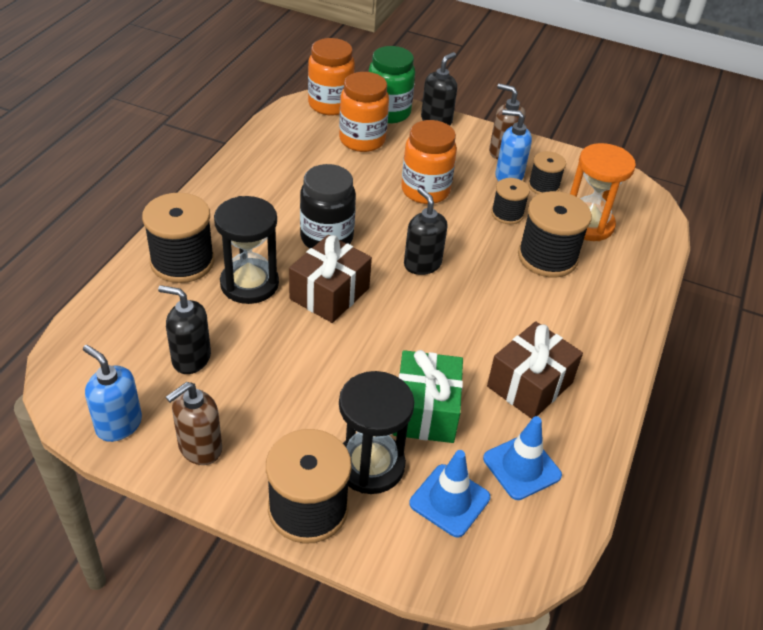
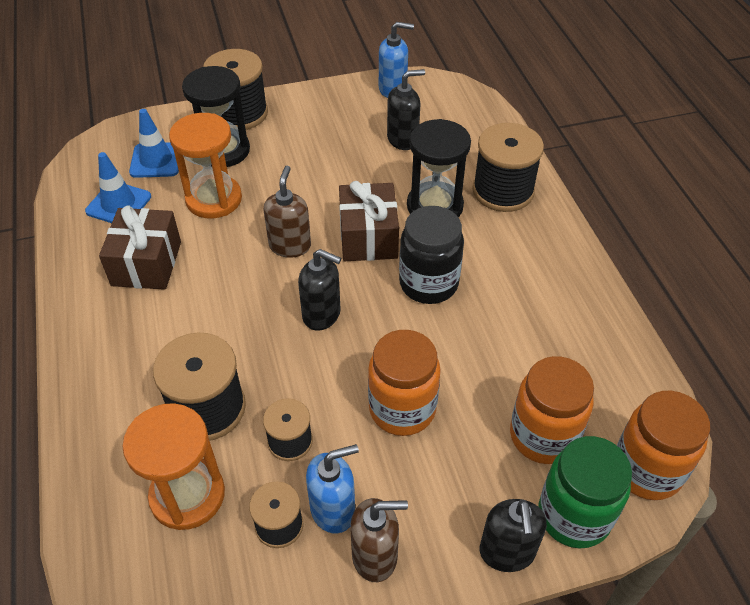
camera: 145 degrees right, 5 degrees up
brown soap dispenser [166,382,222,465] -> brown soap dispenser moved to [263,166,311,258]
green gift [393,350,463,443] -> orange hourglass [169,113,242,218]

